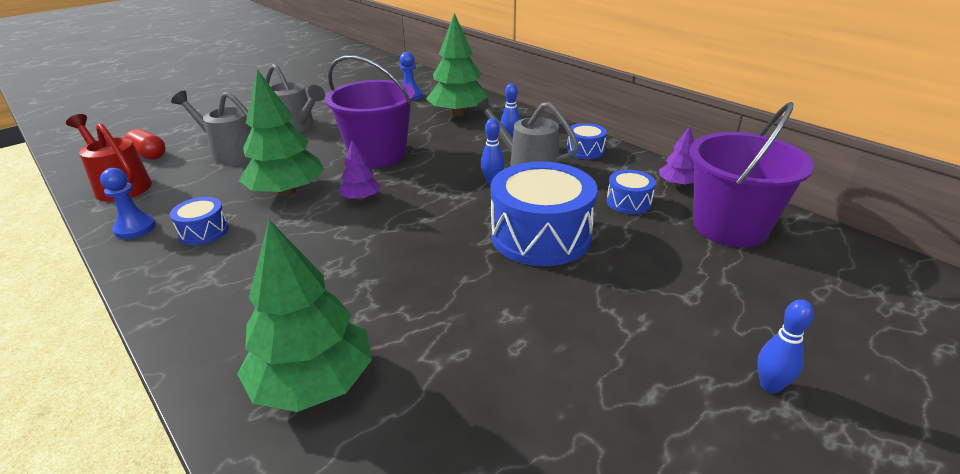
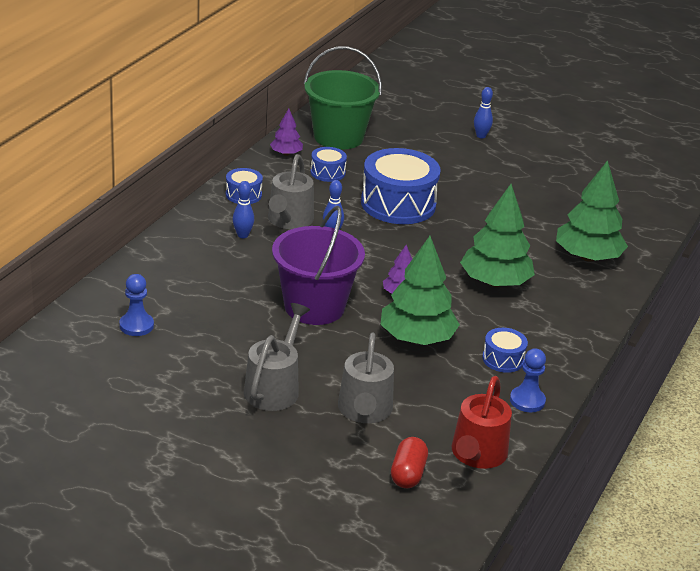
camera: 115 degrees left, 0 degrees up
green tree [426,13,489,116] -> green tree moved to [460,184,535,287]
purple bucket [689,102,814,247] -> green bucket [304,46,382,149]

